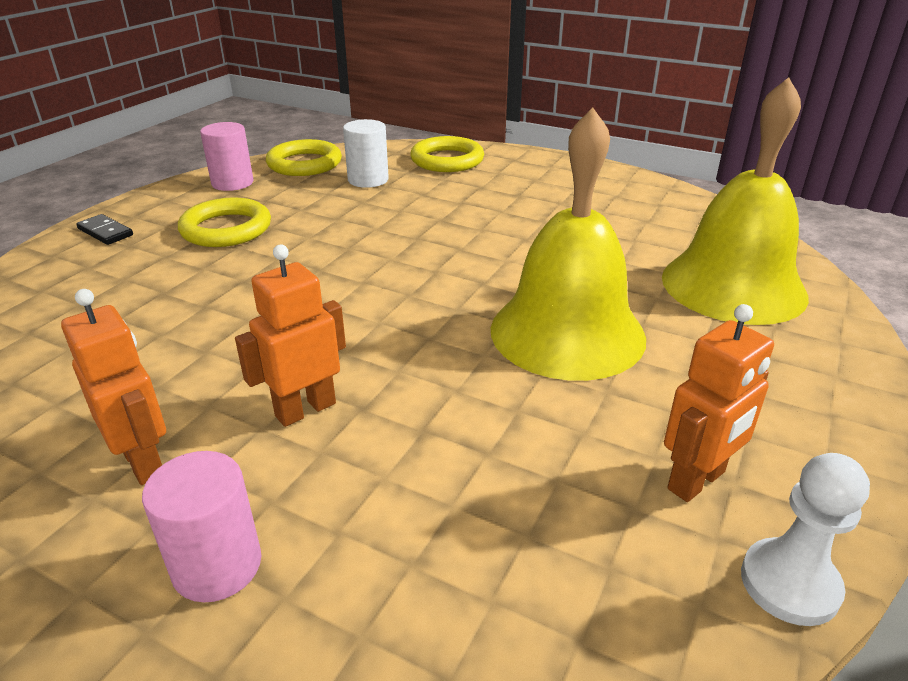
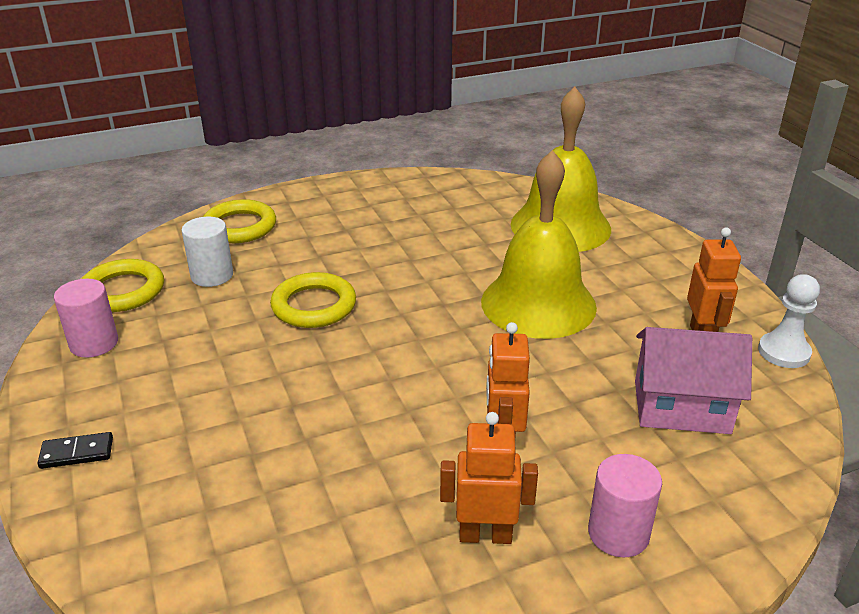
camera: 50 degrees left, 0 degrees up
yellow ring [178,197,271,247] -> yellow ring moved to [270,272,356,328]
none -> pink house [635,327,752,434]

